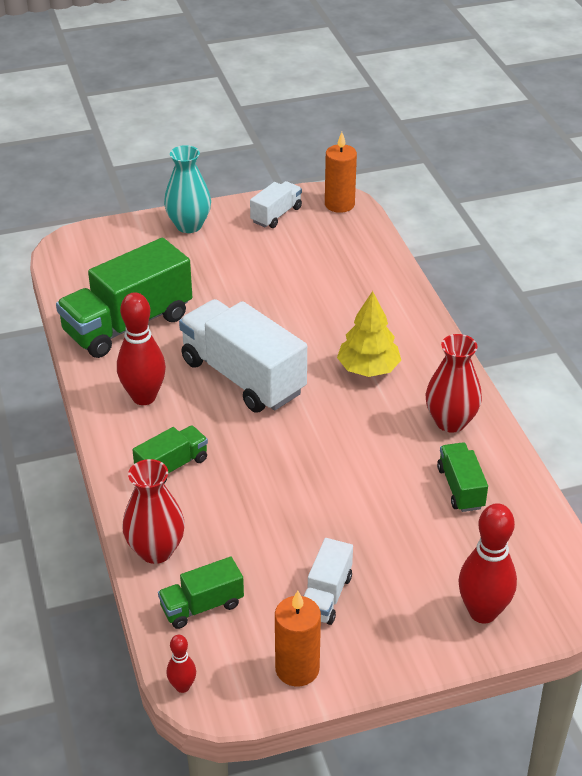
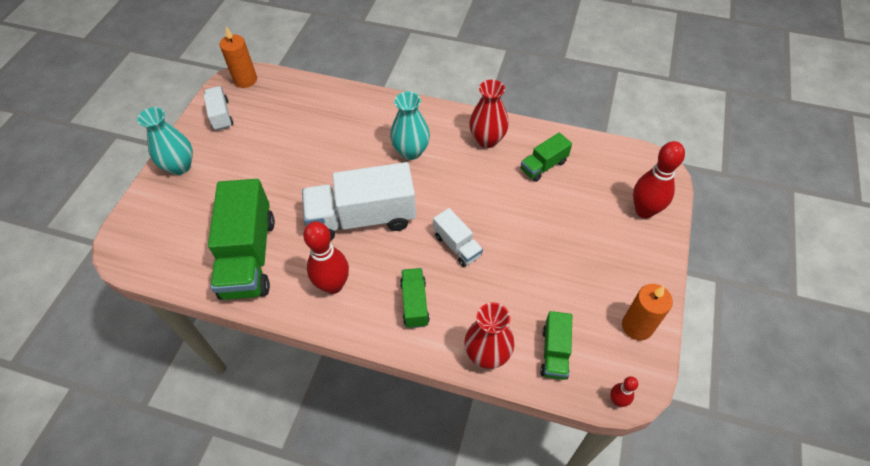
camera: 55 degrees left, 15 degrees up
white truck [304,538,353,625] -> white truck moved to [433,208,483,267]
yellow tree [337,291,401,377] -> turquoise vase [390,92,430,160]
green truck [437,442,488,512] -> green truck turned 60 degrees counterclockwise [520,132,572,182]

